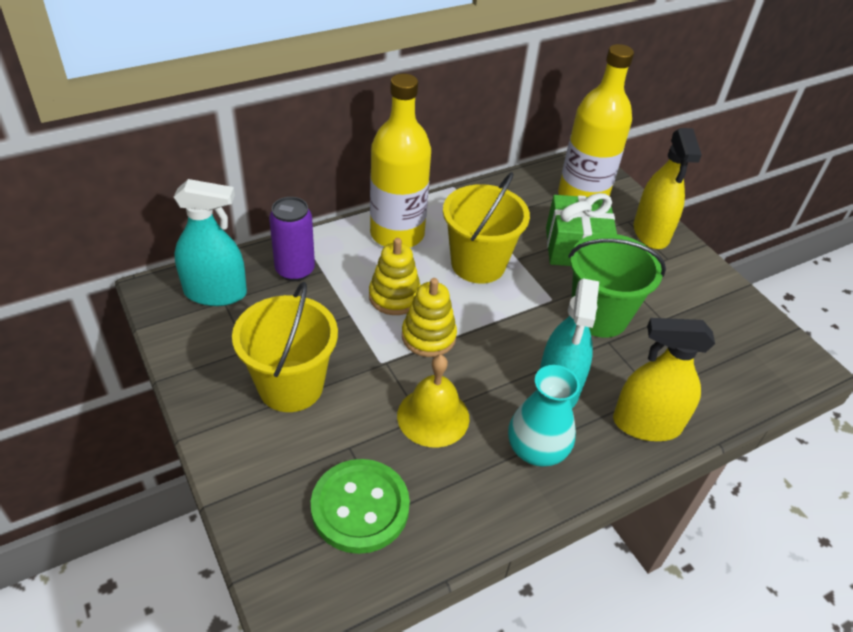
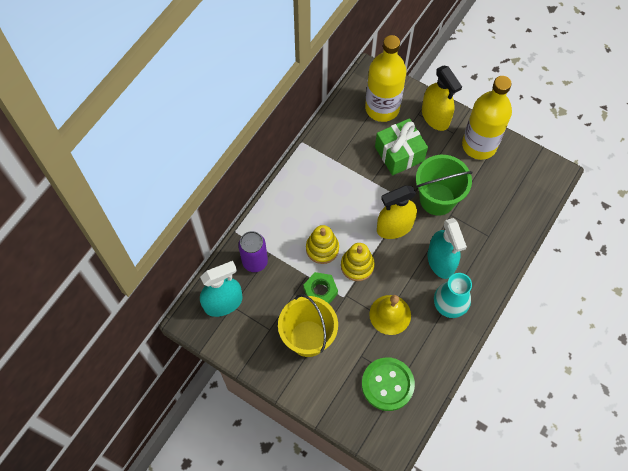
camera: 25 degrees left, 20 degrees up
yellow bottle [370,74,431,247] -> yellow bottle moved to [462,76,512,160]
yellow bucket [443,172,530,284] -> none
yellow spray bottle [613,318,715,441] -> yellow spray bottle moved to [377,185,417,239]
none -> green nut [303,272,338,304]

